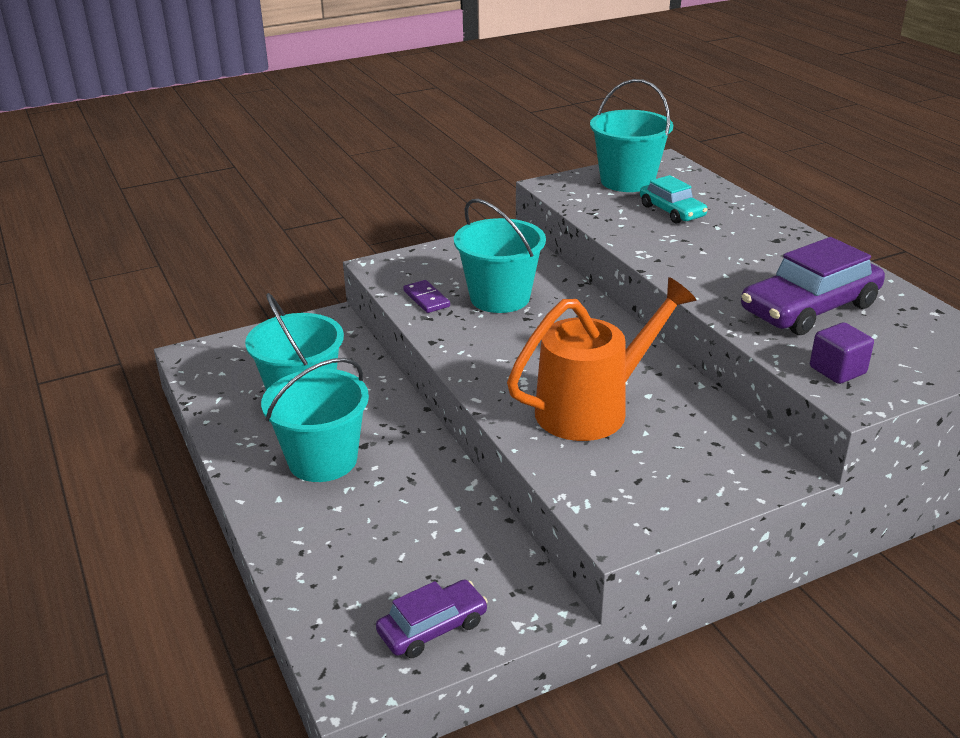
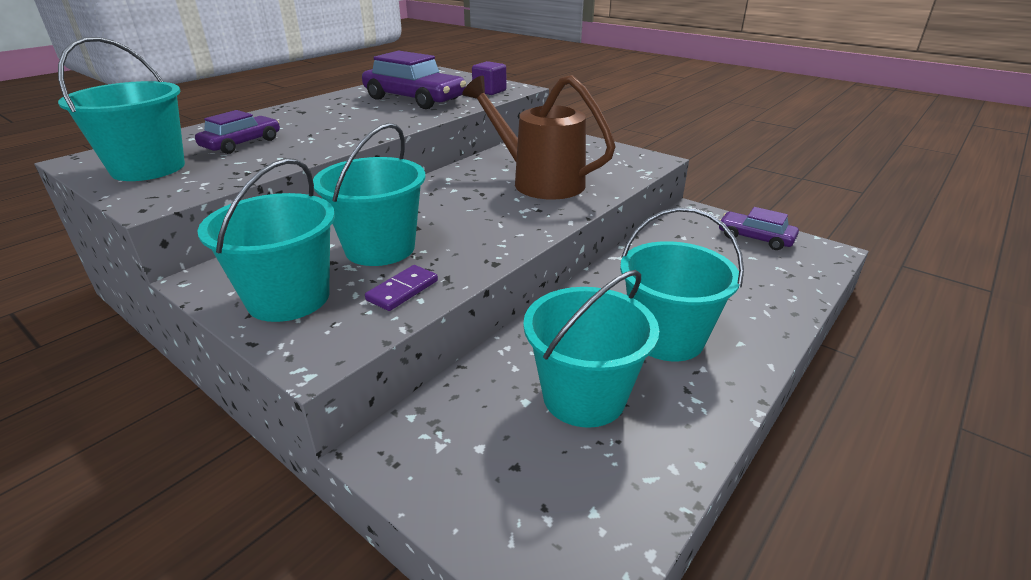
camera: 115 degrees left, 0 degrees up
orange watering can [507,277,696,441] -> brown watering can [462,75,616,200]
turquoise car [640,175,708,224] -> purple car [195,110,280,154]
none -> turquoise bucket [197,158,335,322]

